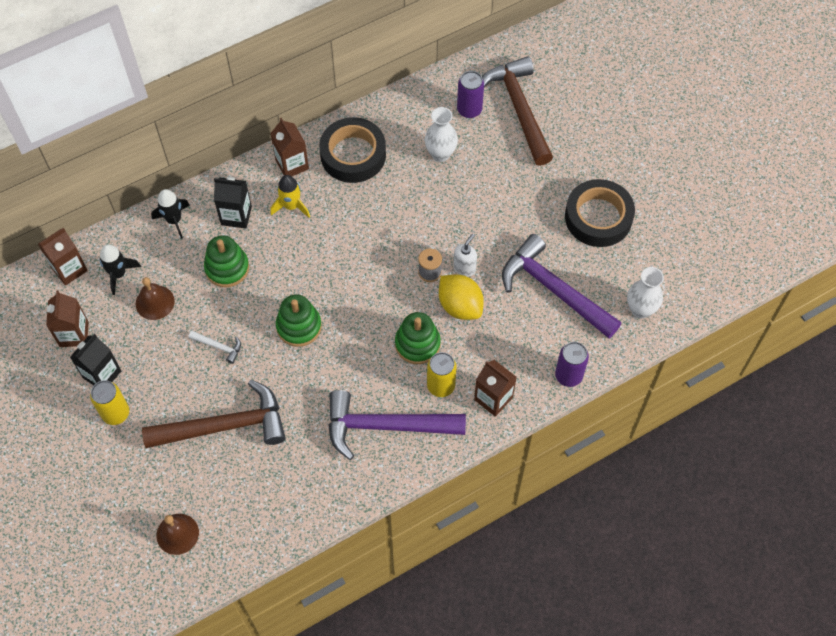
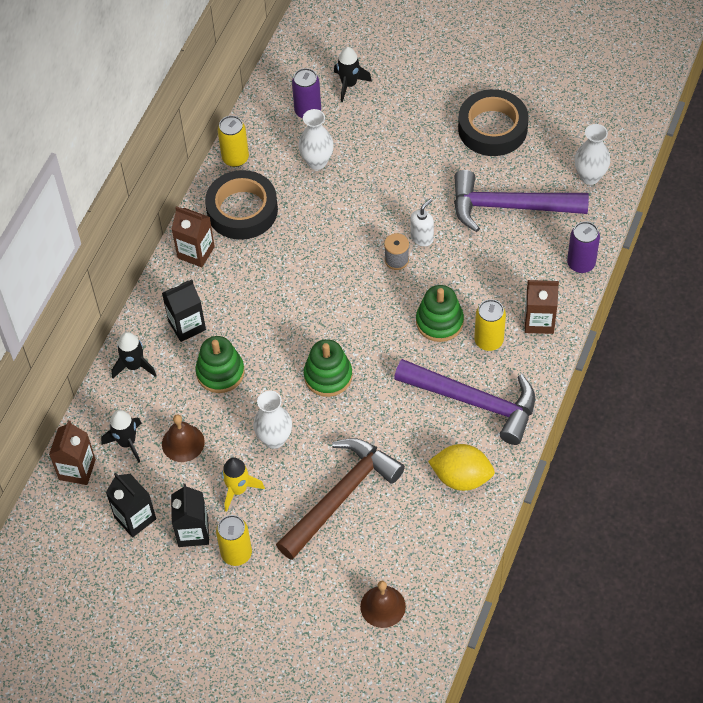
camera: 35 degrees left, 5 degrees down
brown carton [46,291,89,347] -> black carton [106,473,156,537]
white hammer [189,331,241,364] -> white vase [253,391,292,449]
yellow rocket [270,175,310,218] -> yellow rocket moved to [222,457,265,512]
purple hammer [328,390,466,460] -> purple hammer turned 120 degrees counterclockwise [394,359,535,445]
yellow lemon [439,274,484,320] -> yellow lemon moved to [428,444,495,491]
white soap dispenser [454,234,477,277] -> white soap dispenser turned 45 degrees clockwise [411,199,434,246]
brown hammer [482,56,553,166] -> black rocket [334,47,372,102]
none -> yellow can [218,116,249,167]

